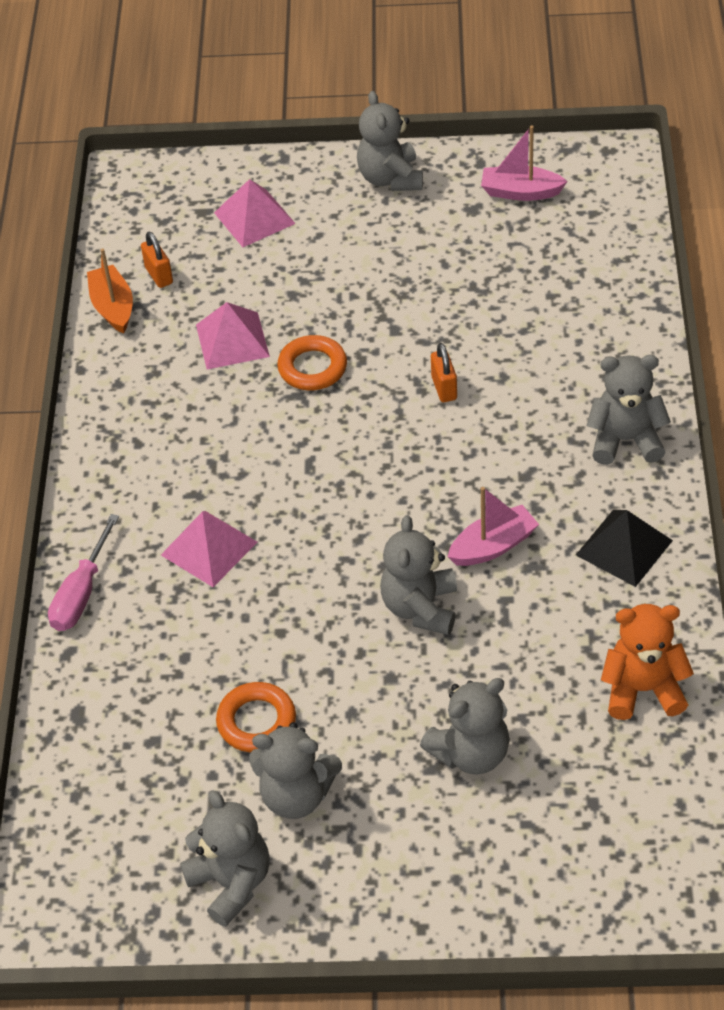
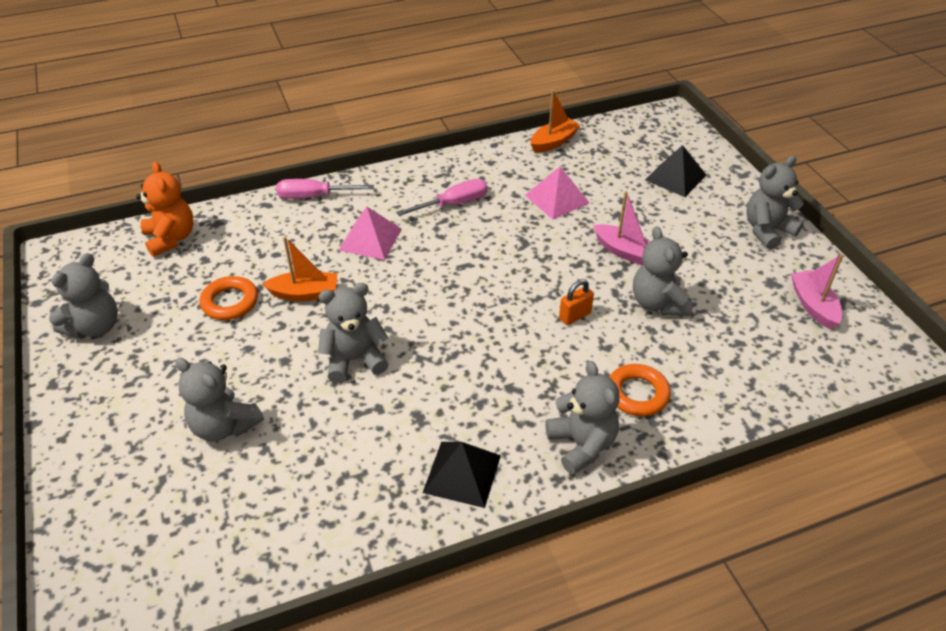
camera: 65 degrees right, 5 degrees down
orange padlock [141,232,173,288] -> none
pink pyramid [214,179,296,247] -> black pyramid [645,145,707,197]
grey teddy bear [249,722,342,819] -> grey teddy bear moved to [633,226,692,316]
orange ring [277,335,347,390] -> orange ring moved to [609,364,671,416]
pink boat [448,487,539,566] -> pink boat moved to [593,191,650,265]
orange teddy bear [601,604,694,720] -> orange teddy bear moved to [136,162,194,257]
none -> orange boat [262,236,337,301]
none -> pink screwdriver [396,179,488,216]

